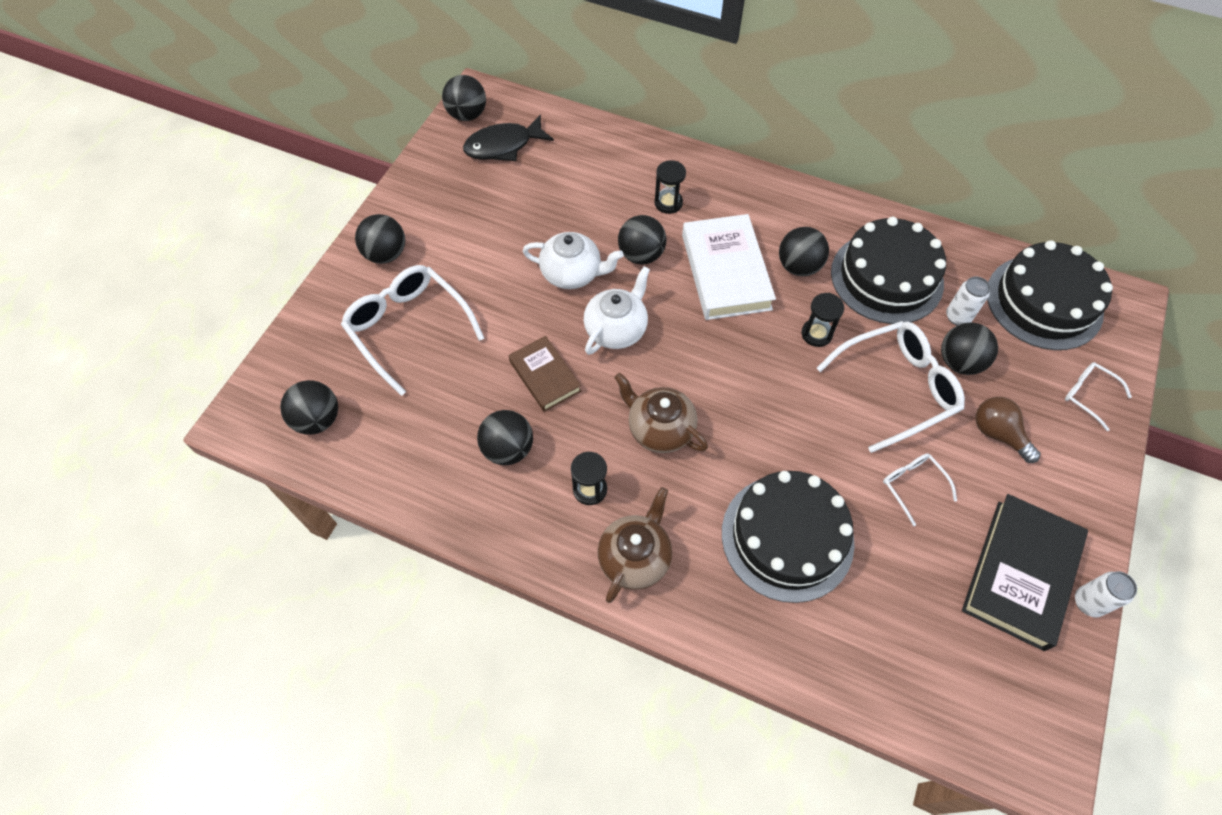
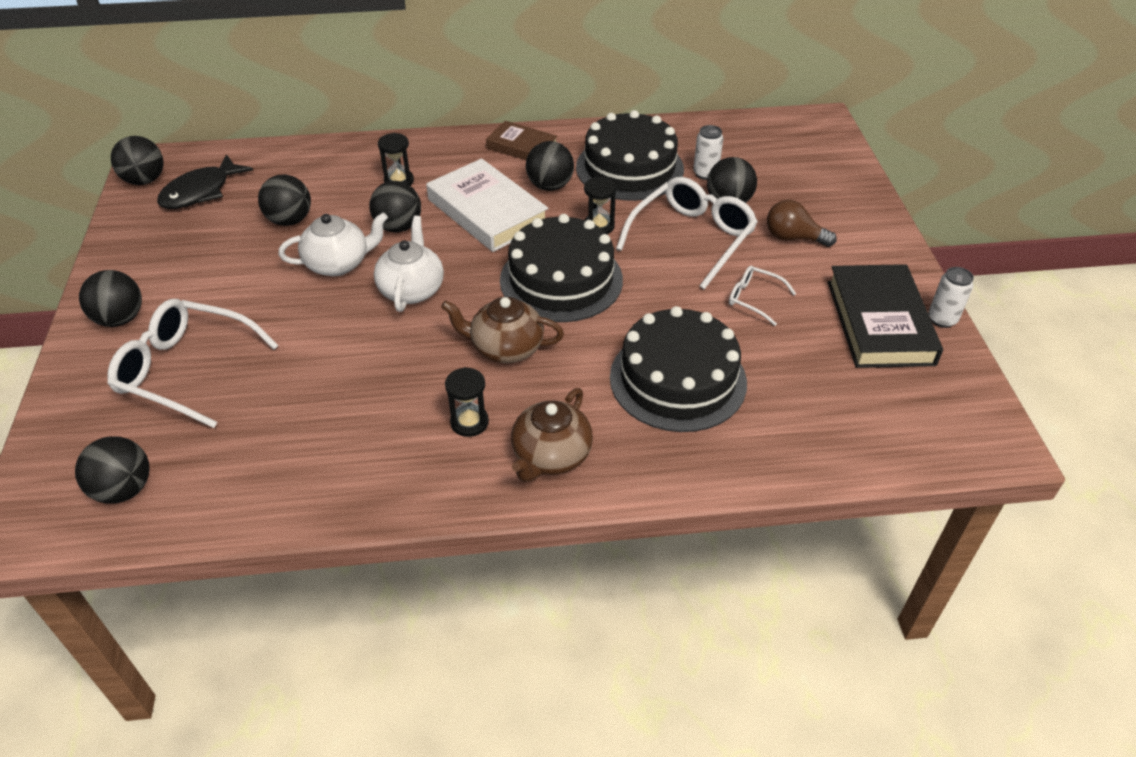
camera: 30 degrees left, 15 degrees down
black ball [477,410,533,465] -> black ball moved to [258,174,311,226]
brown book [509,336,581,412] -> brown book moved to [486,121,558,160]
brown teapot [598,487,672,603] -> brown teapot turned 150 degrees counterclockwise [511,388,593,482]
black cake [987,240,1113,350] -> black cake moved to [500,214,623,322]
white glasses [1065,362,1132,431] -> none

